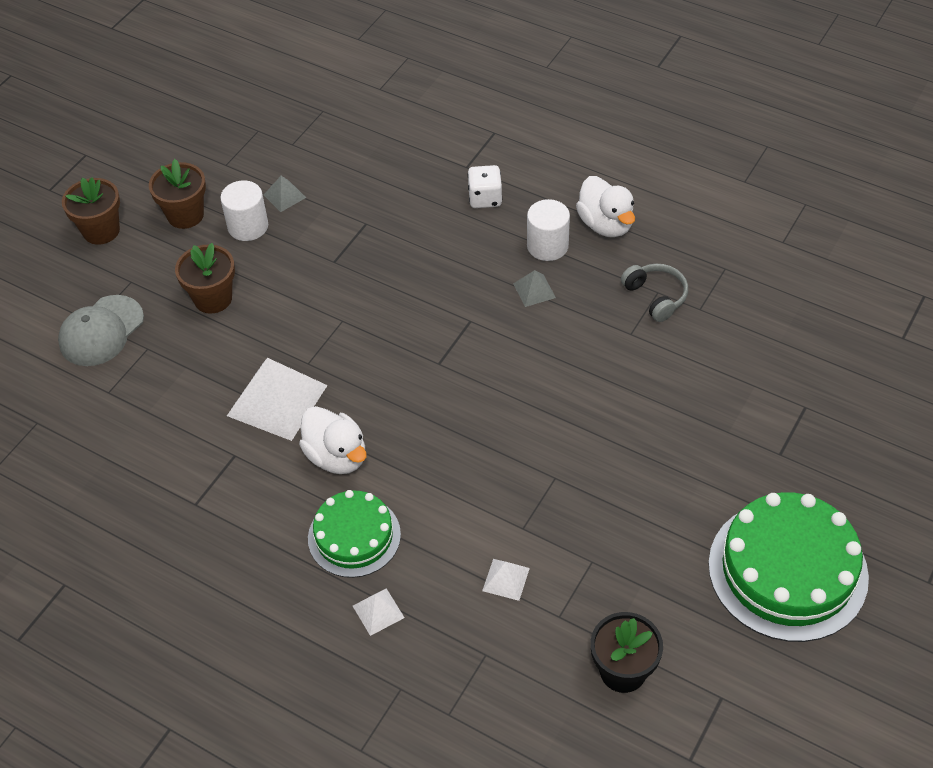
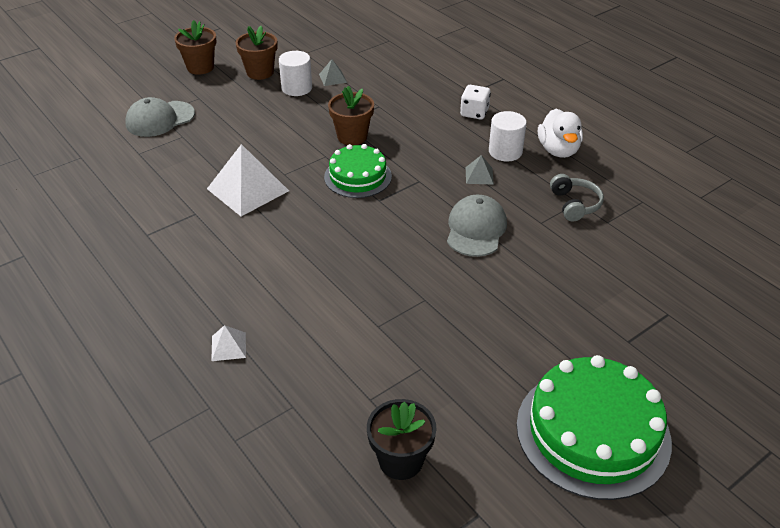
camera: 20 degrees right, 10 degrees down
brown flower pot [175,243,235,314] -> brown flower pot moved to [328,86,374,146]
white duck [299,406,367,474] -> none
green cake [308,490,401,578] -> green cake moved to [324,144,392,198]
white pyramid [482,559,530,601] -> none
none -> grey cap [447,195,507,257]

